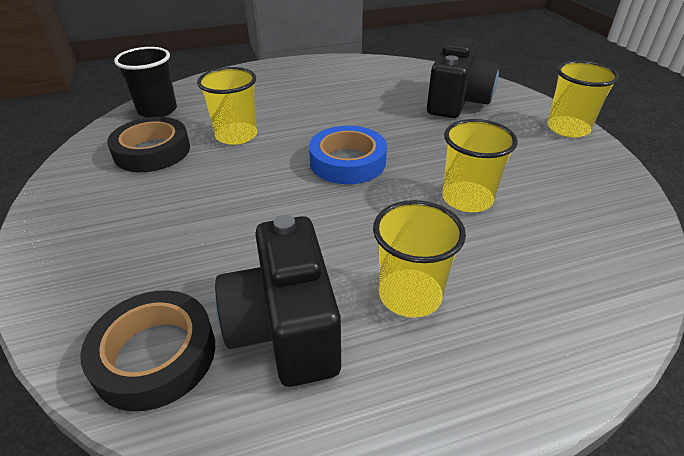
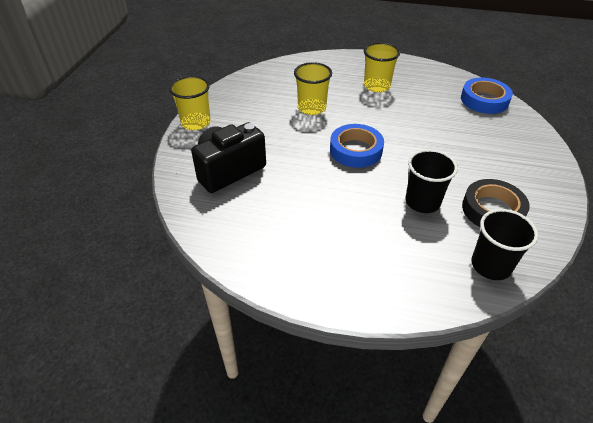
camera: 150 degrees left, 5 degrees up
black tape [80,290,215,411] -> blue tape [461,78,513,114]
yellow cup [197,67,257,145] -> black cup [405,149,458,213]
black camera [215,215,341,387] -> none

